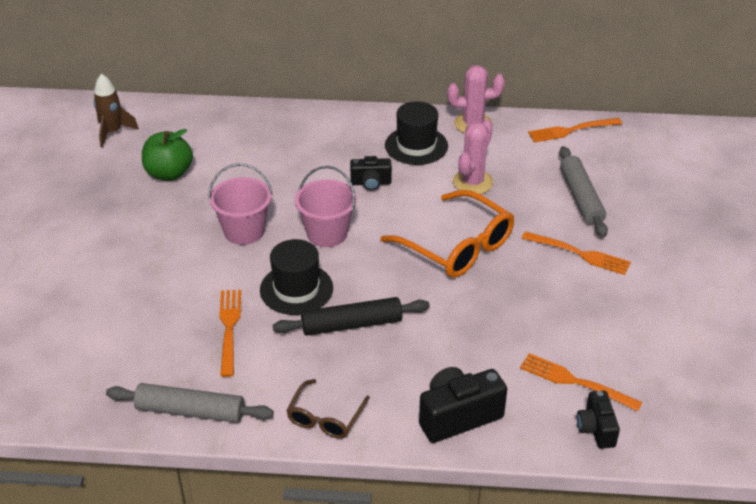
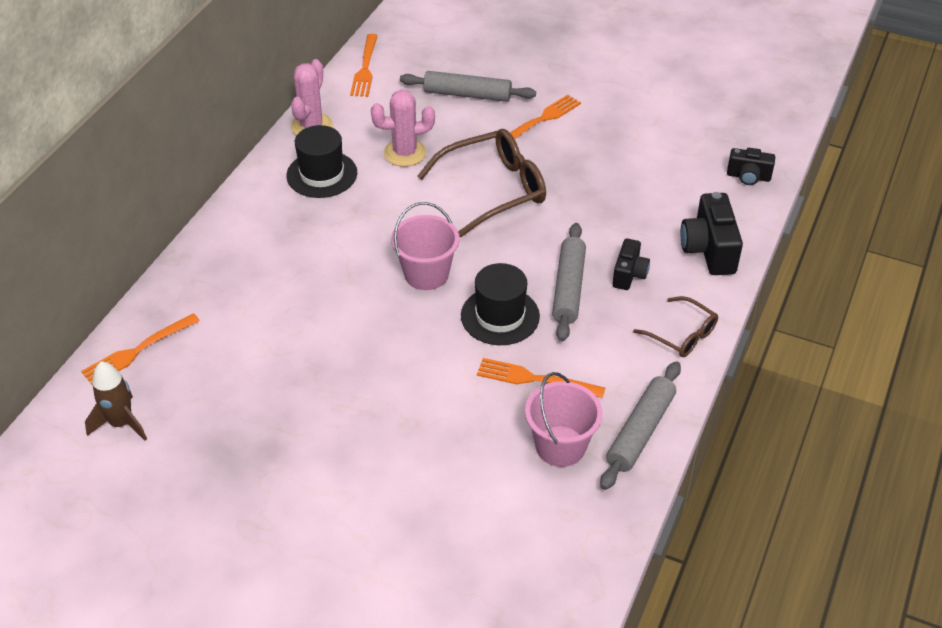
camera: 70 degrees left, 5 degrees up
green apple [142,129,193,181] -> none
pink bucket [208,163,273,245] -> pink bucket moved to [525,372,603,467]
black rolling pin [273,297,430,336] -> grey rolling pin [552,223,586,341]
black camera [350,156,392,191] -> black camera moved to [613,238,650,290]
orange glasses [381,190,514,278] -> brown glasses [417,129,546,237]
pink cactus [453,119,493,194] -> pink cactus turned 60 degrees counterclockwise [371,90,435,167]
orange fork [520,353,643,411] -> orange fork moved to [81,313,200,386]

